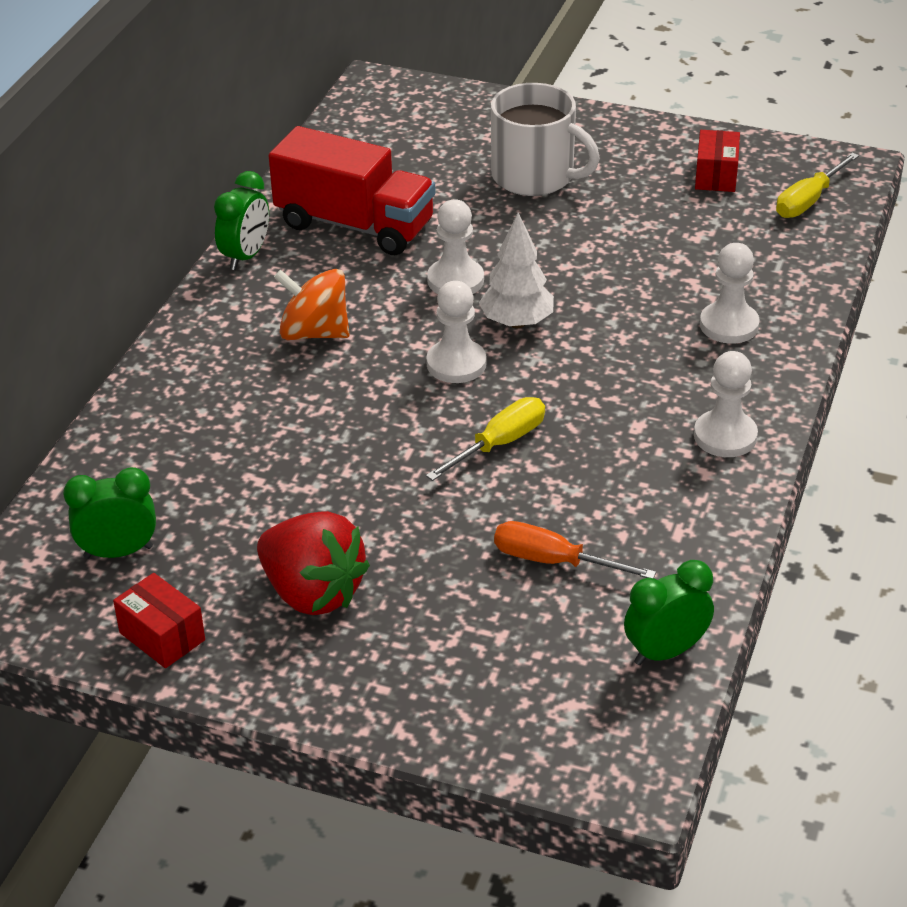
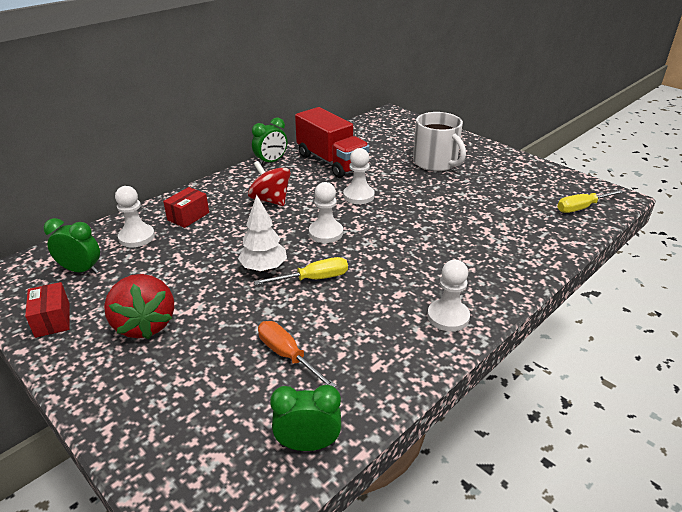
camera: 25 degrees right, 5 degrees down
orange spinning top [274,269,350,340] -> red spinning top [248,161,291,206]
white tree [479,212,554,328] -> white tree moved to [238,195,287,272]
red box [695,130,740,192] -> red box moved to [163,187,209,228]
white pawn [700,243,760,344] -> white pawn moved to [115,186,155,247]

